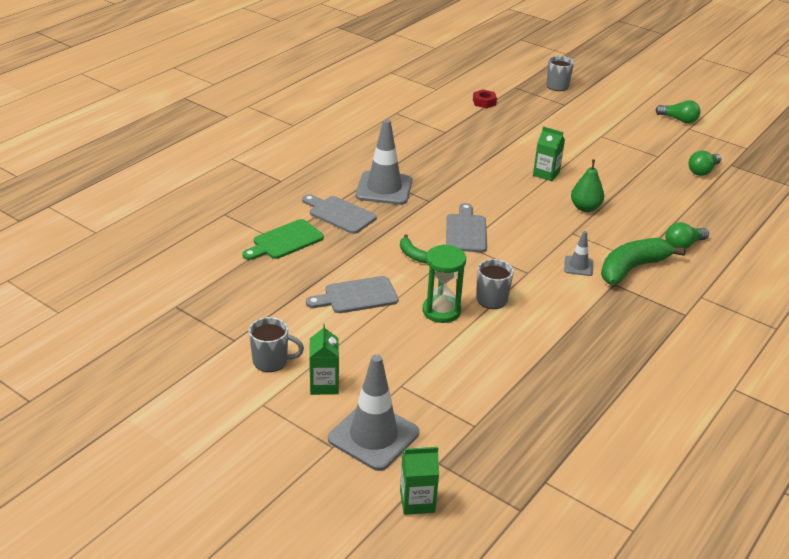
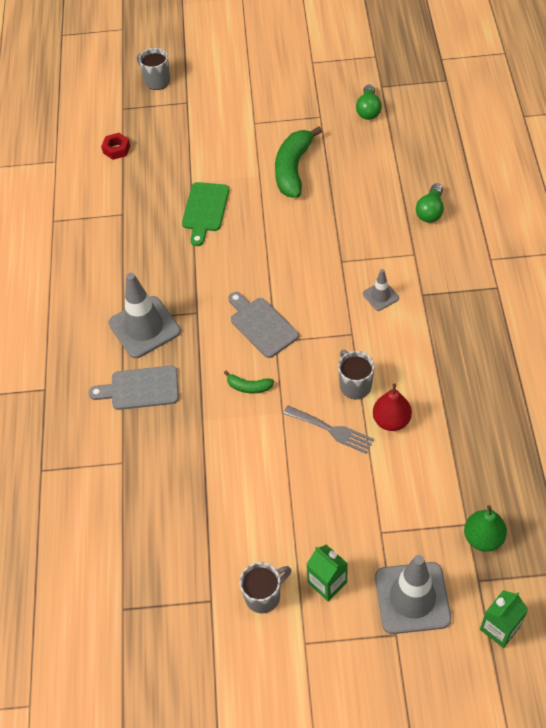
camera: 35 degrees left, 20 degrees up
green cutting board [242,219,324,260] -> green cutting board moved to [182,182,229,246]
grey cutting board [306,276,398,313] -> none
green hourglass [423,244,466,323] -> grey fork [283,406,374,454]
green carton [533,126,565,181] -> none
green pear [571,159,604,212] -> green pear moved to [464,505,507,552]
green banana [601,238,686,285] -> green banana moved to [275,126,322,198]
green light bulb [656,100,701,124] -> none
none -> red pear [373,383,412,431]

